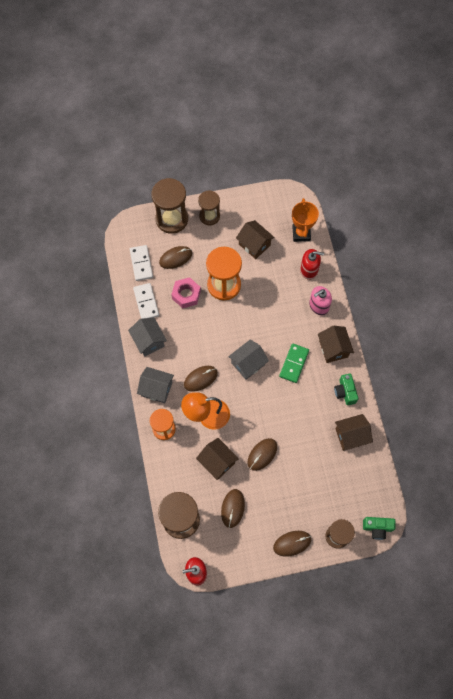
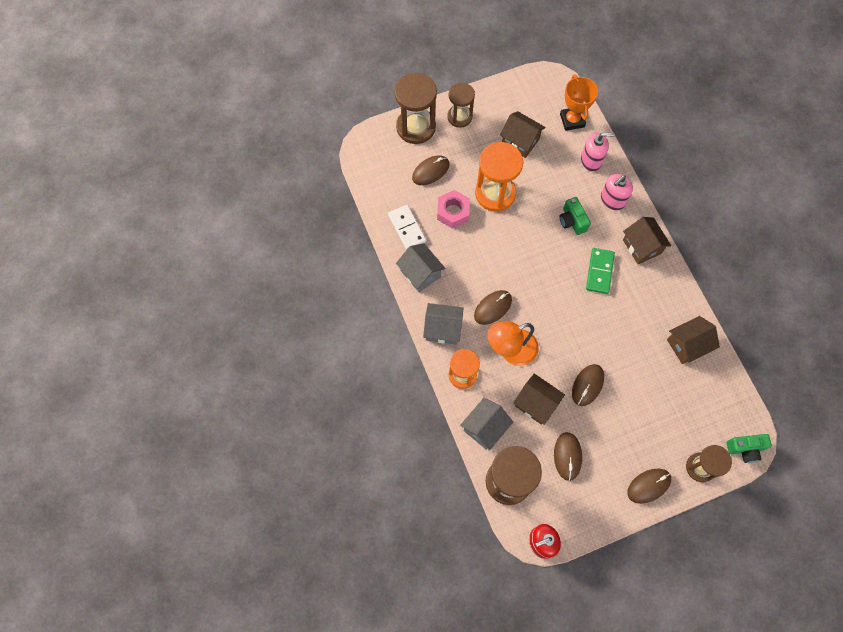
camera: 10 degrees left, 0 degrees up
white domino [130,245,153,281] -> none
grey house [228,340,269,380] -> grey house moved to [460,398,513,450]
red soap dispenser [300,249,324,280] -> pink soap dispenser [581,132,615,172]
green camera [334,373,358,405] -> green camera moved to [559,197,591,235]

